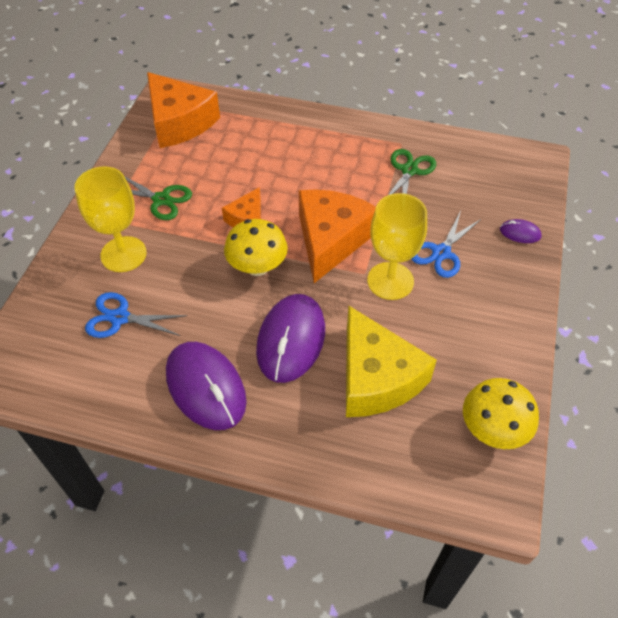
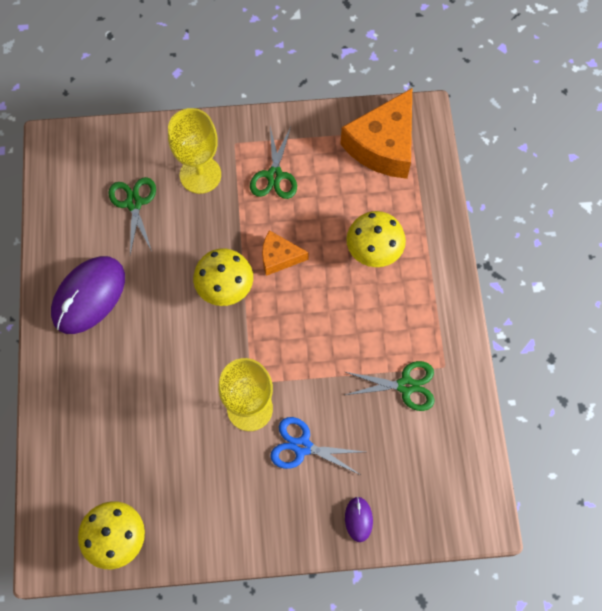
camera: 70 degrees right, 15 degrees up
blue scissors [85,292,187,338] -> green scissors [108,177,156,254]
purple mouse [256,294,325,383] -> none
orange cheese [299,189,376,283] -> none
yellow cheese [346,306,437,417] -> none
none -> yellow mushroom [346,211,406,267]

